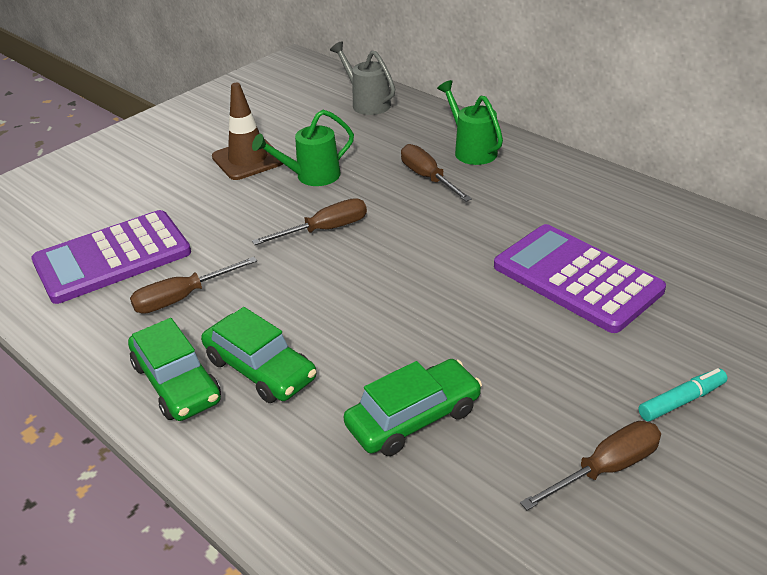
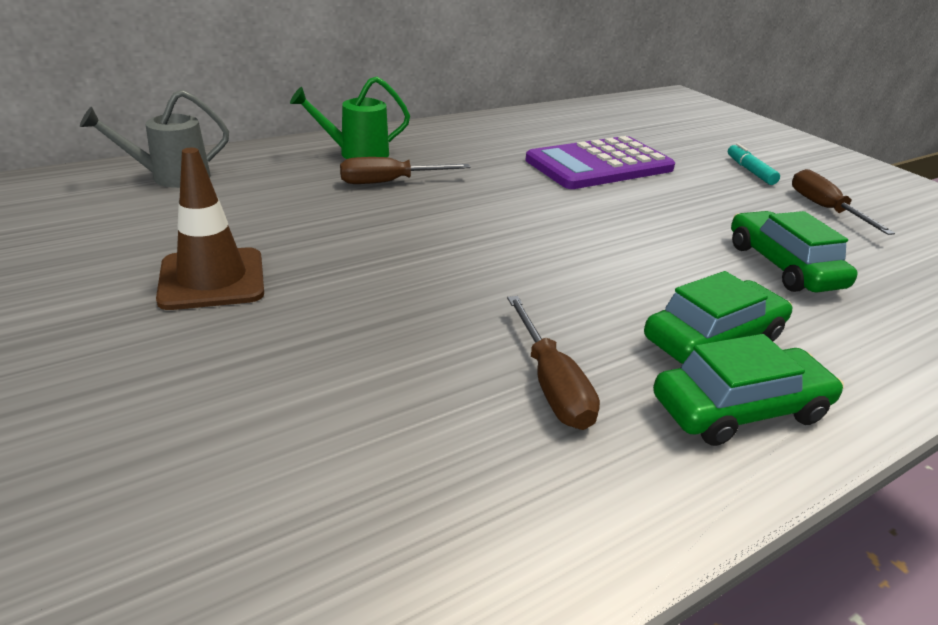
camera: 80 degrees left, 5 degrees down
purple calculator [31,210,191,304] -> none
green watering can [252,110,354,186] -> none
brown screwdriver [252,198,367,245] -> none

